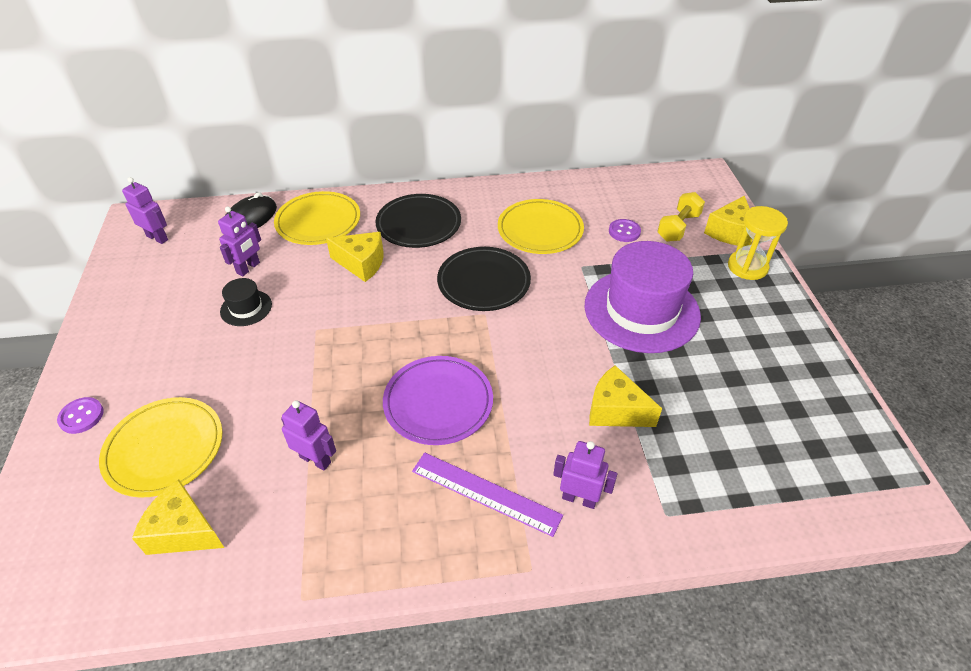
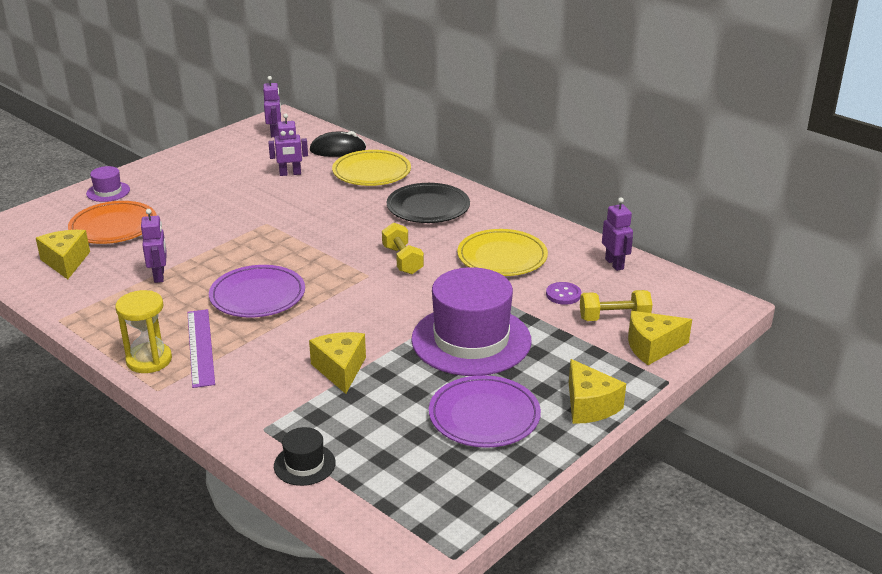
camera: 50 degrees right, 15 degrees down
purple button [57,397,104,434] -> purple hat [86,166,130,202]
yellow plate [99,397,223,498] -> orange plate [68,201,157,244]
black hat [220,278,272,326] -> black hat moved to [274,427,336,486]
yellow cheese [326,232,383,282] -> yellow cheese moved to [569,359,626,424]
black plate [437,247,531,311] -> yellow dumbbell [382,222,424,275]
purple robot [553,441,617,509] -> purple robot moved to [602,197,633,271]
yellow hourglass [728,206,788,280] -> yellow hourglass moved to [115,290,172,373]
none -> purple plate [429,375,541,448]

